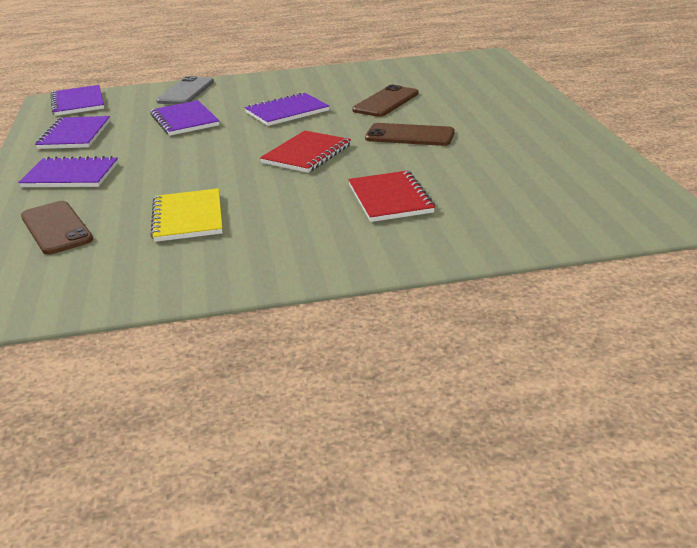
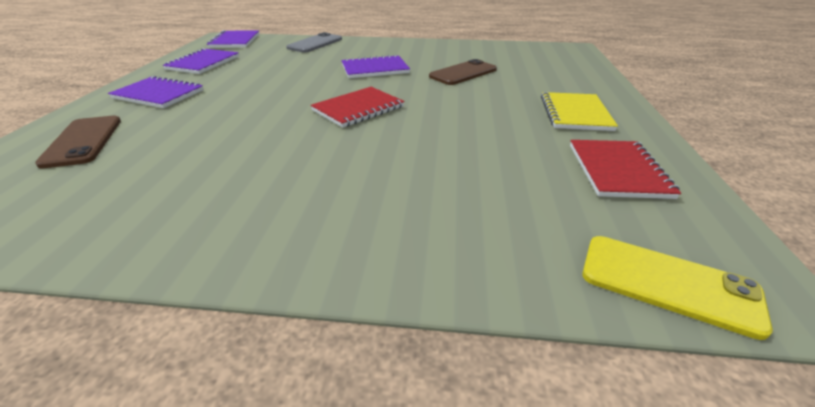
camera: 15 degrees right, 5 degrees up
purple notebook [150,100,219,136] -> none
yellow notebook [150,188,223,242] -> yellow notebook moved to [541,92,618,131]
red notebook [348,171,435,222] -> red notebook moved to [570,140,681,199]
brown phone [365,123,455,146] -> none
none -> yellow phone [582,236,773,340]

